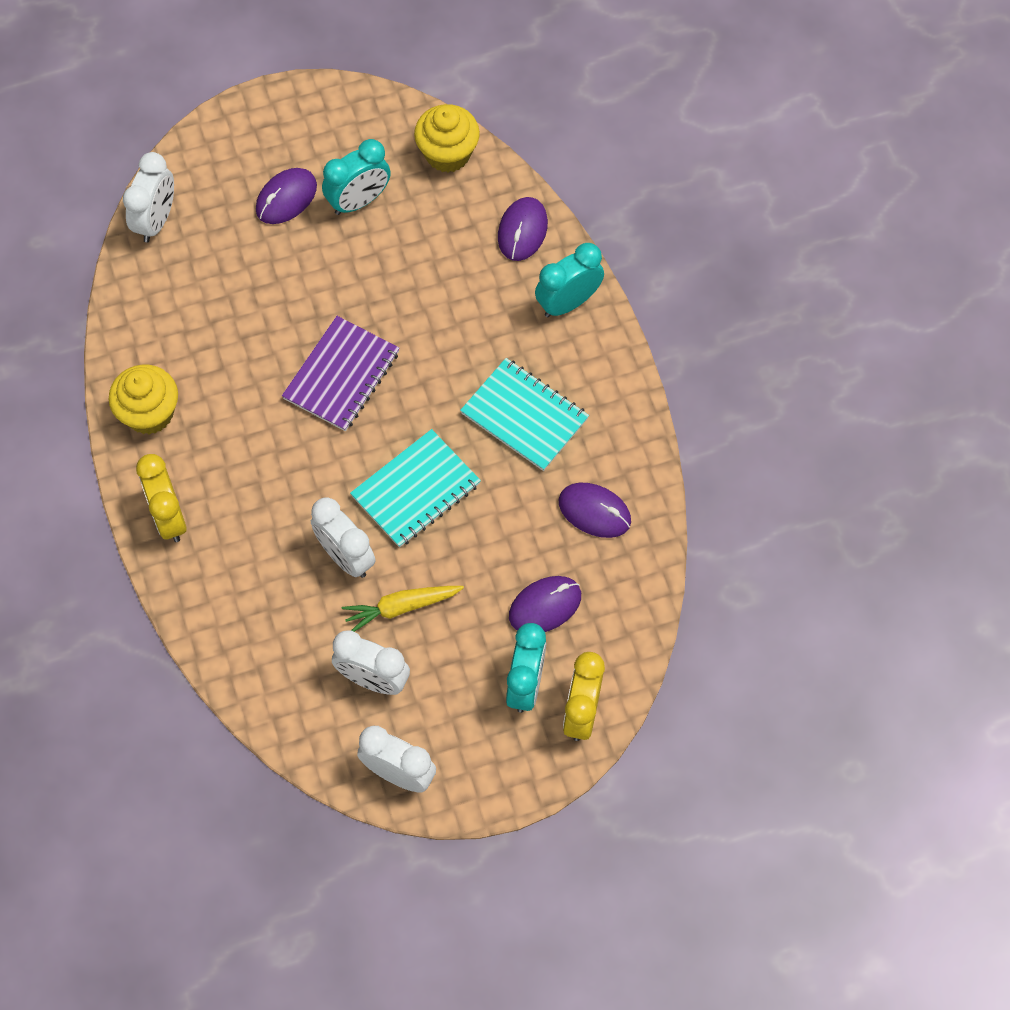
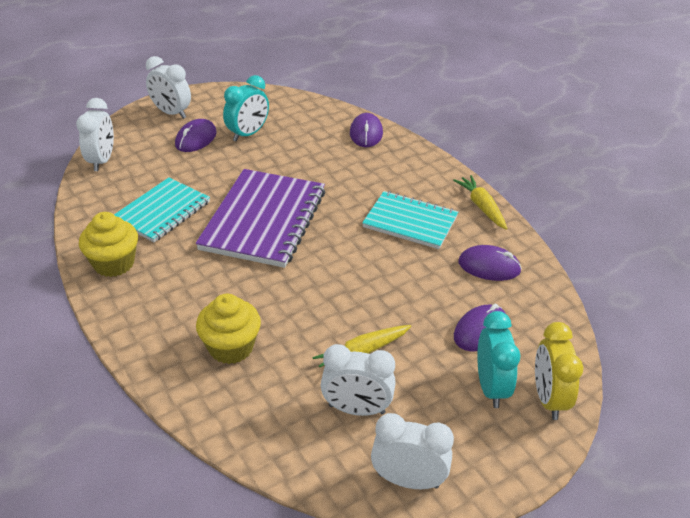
camera: 15 degrees left, 25 degrees down
yellow clock [136,454,187,542] -> none
purple notebook [282,316,400,431] -> purple notebook [196,169,325,268], size x1.56
white clock [311,497,375,578] -> white clock moved to [146,56,191,119]
turquoise notebook [350,429,481,548] -> turquoise notebook moved to [114,178,210,242]
yellow cupcake [414,104,480,173] -> yellow cupcake moved to [196,294,261,364]
turquoise clock [535,243,604,317] -> none
none -> yellow carrot [453,175,508,230]

